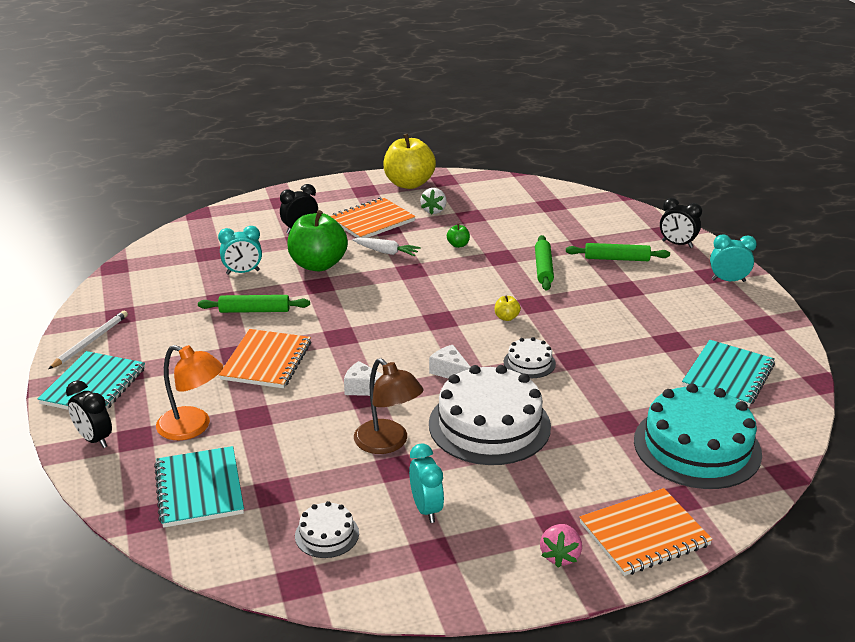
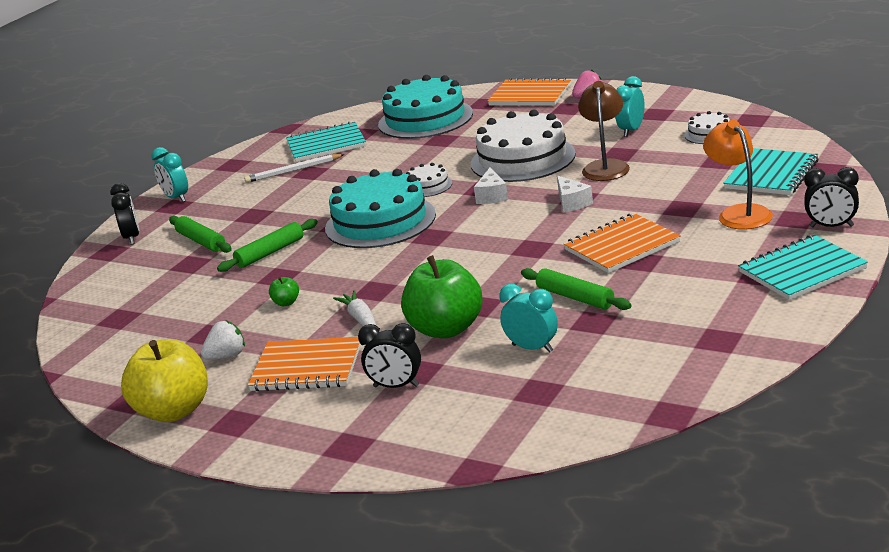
camera: 130 degrees left, 5 degrees down
white pencil [49,311,128,369] -> white pencil moved to [244,154,345,183]
black clock [66,380,112,448] -> black clock turned 105 degrees clockwise [804,167,859,227]
yellow apple [495,295,521,321] -> turquoise cake [325,169,436,248]

